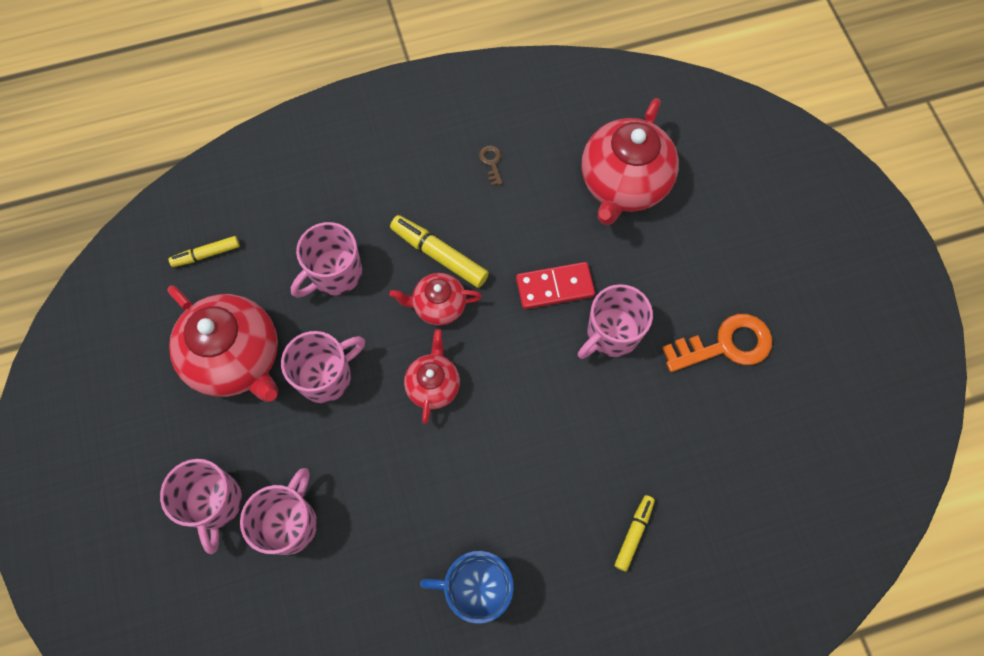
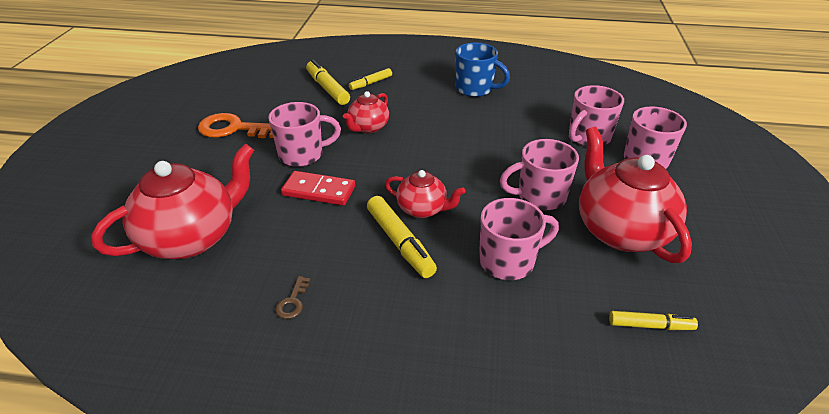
camera: 155 degrees left, 30 degrees down
red teapot [404,329,460,424] -> red teapot moved to [343,91,389,133]
none -> yellow marker [306,60,350,105]

